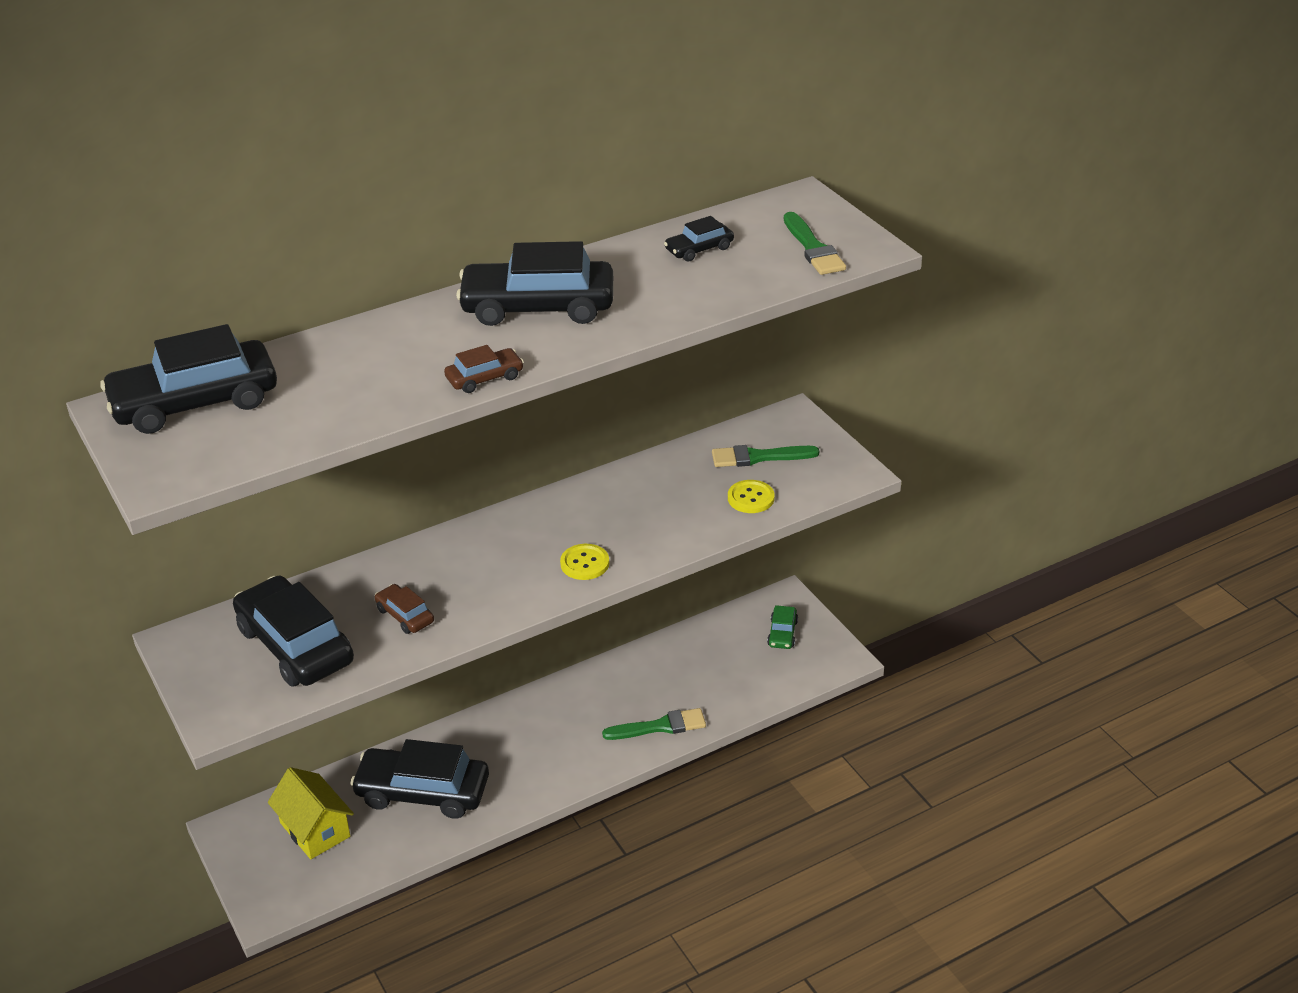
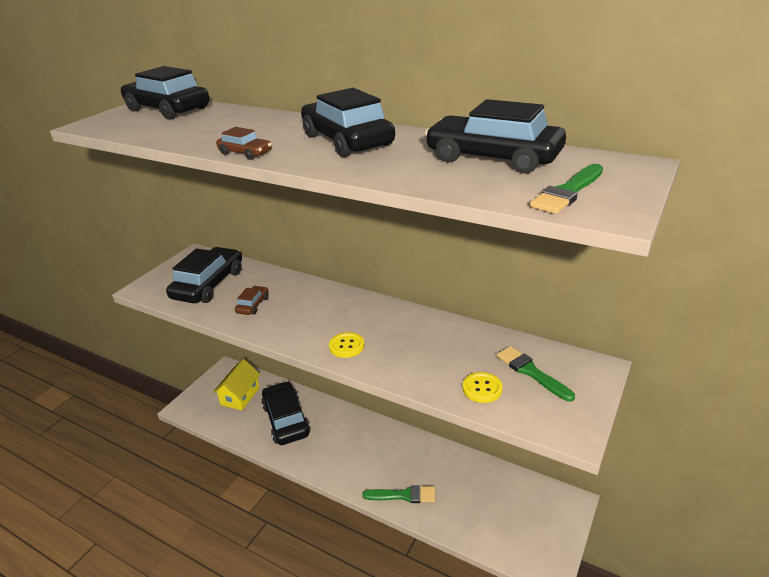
camera: 60 degrees right, 5 degrees down
green brush [602,708,706,740] -> green brush turned 45 degrees counterclockwise [362,485,435,503]
black car [664,216,734,262] -> black car [425,99,566,173], size x2.13
green car [767,605,798,649] -> none

